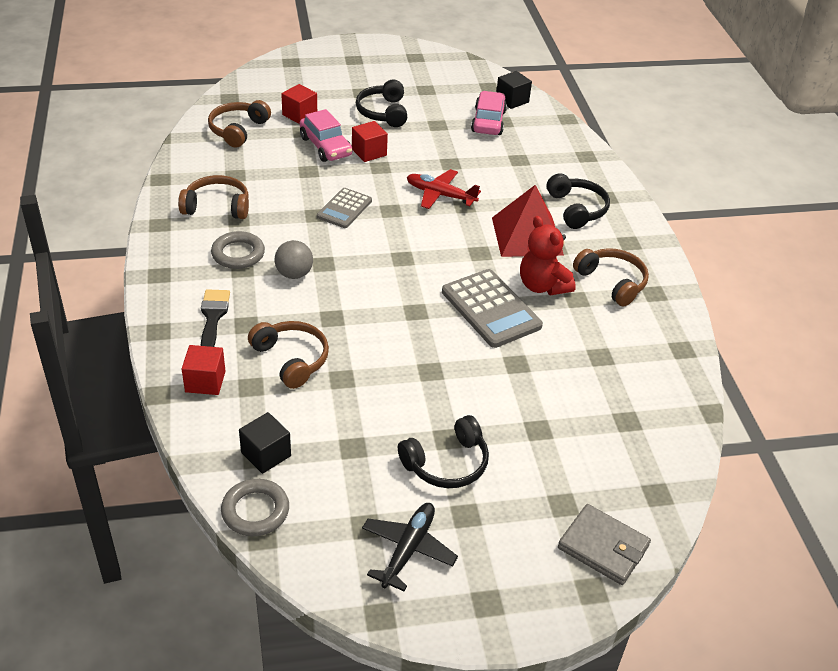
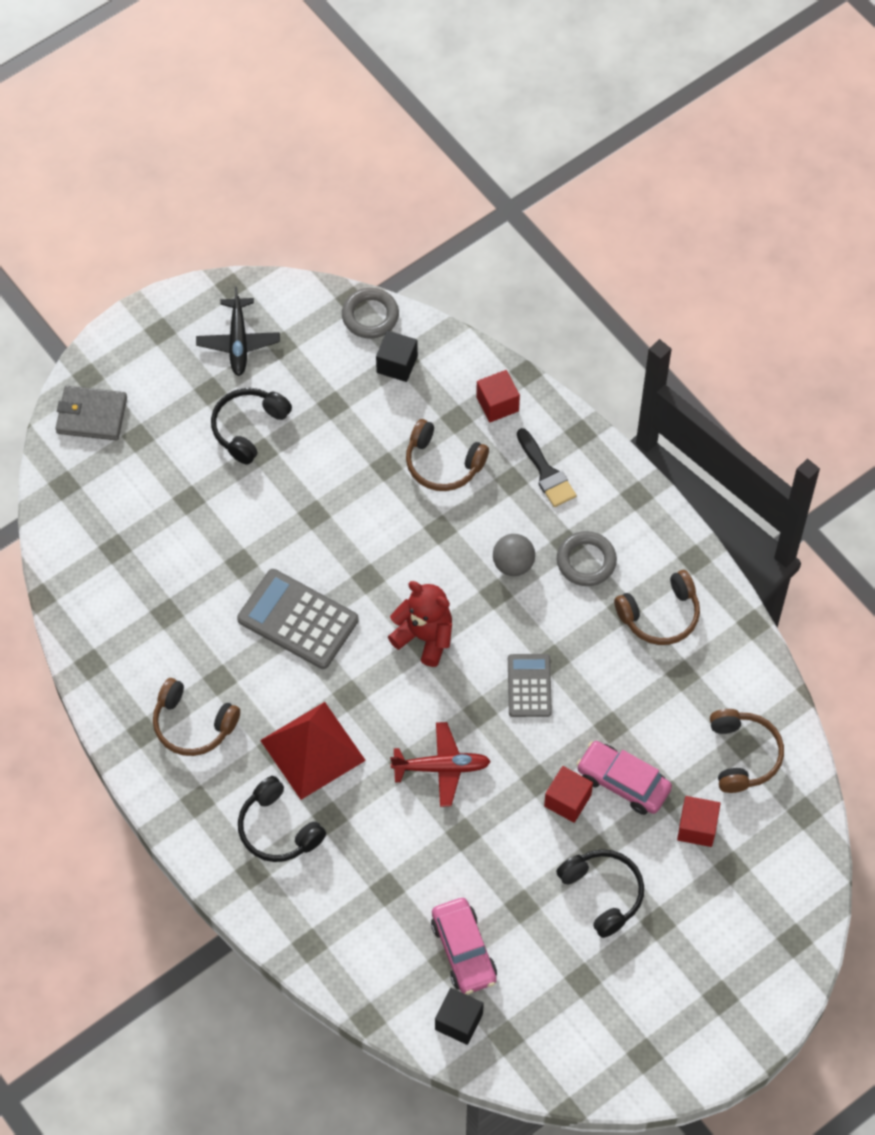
camera: 155 degrees right, 20 degrees up
red teddy bear [520,216,576,295] -> red teddy bear moved to [388,581,452,667]

